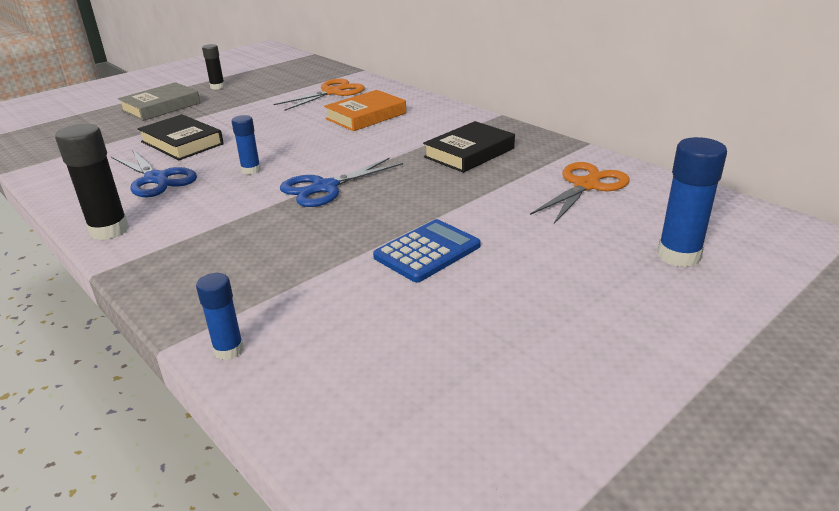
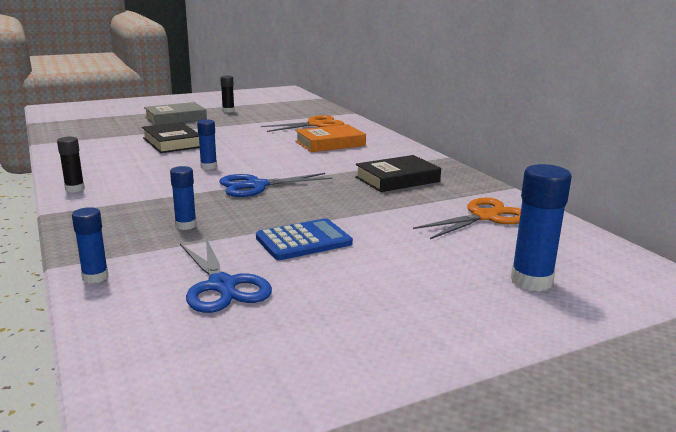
camera: 15 degrees right, 10 degrees down
black glue stick [55,124,129,240] -> black glue stick [57,137,85,192], size x0.60
blue scissors [111,149,197,197] -> blue scissors moved to [180,238,272,313]
none -> blue glue stick [170,166,197,230]

